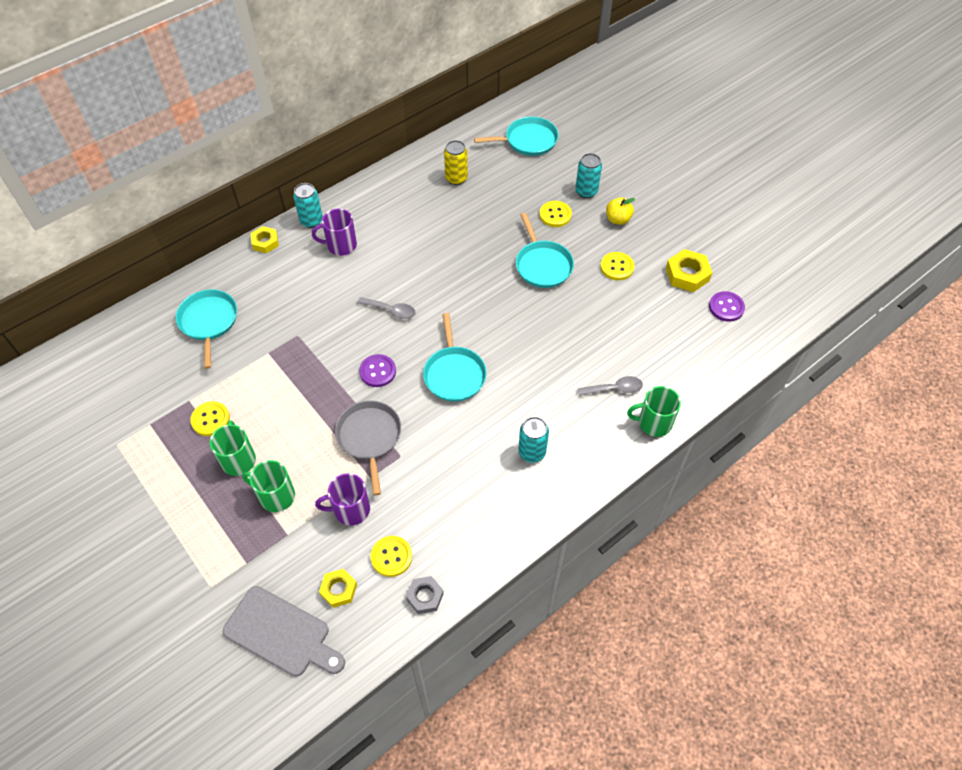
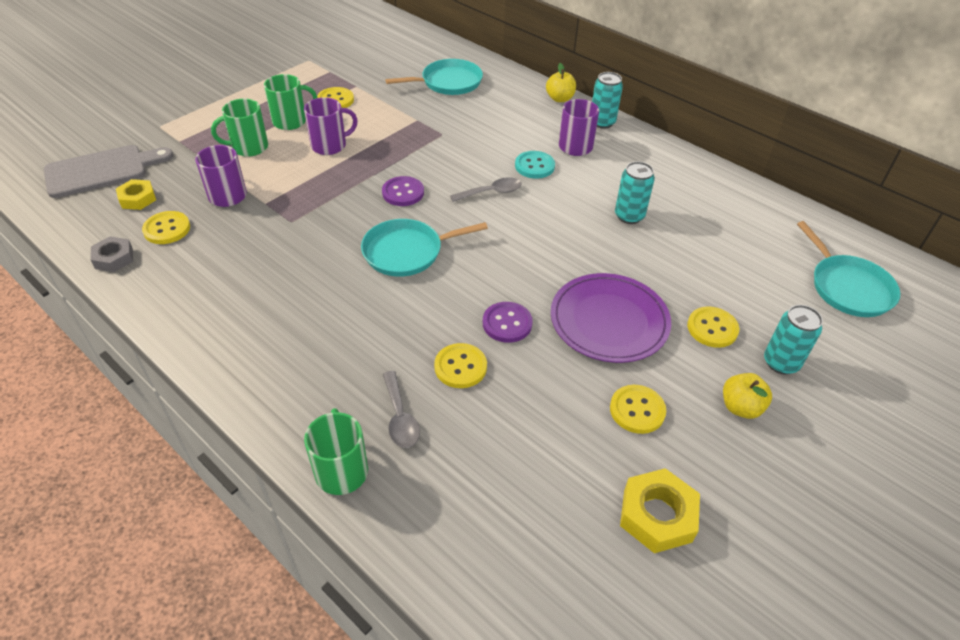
camera: 80 degrees right, 10 degrees down
grey cutting board [223,586,345,677] -> grey cutting board turned 135 degrees counterclockwise [44,145,173,198]
green mug [242,460,295,512] -> green mug turned 120 degrees counterclockwise [211,99,268,157]
yellow nut [251,226,279,253] -> yellow apple [546,63,576,102]
grey pan [335,401,401,495] -> none
grey spoon [357,297,416,319] -> grey spoon turned 120 degrees counterclockwise [450,177,521,202]
yellow can [444,140,468,185] -> none
turquoise pan [516,213,574,288] -> purple plate [551,273,671,363]
turquoise can [518,417,549,463] -> turquoise can moved to [615,162,655,224]
purple button [709,291,745,322] -> purple button moved to [483,302,533,343]
none -> purple mug [304,97,358,155]
none -> yellow button [434,343,487,388]
none -> turquoise button [515,151,555,179]

